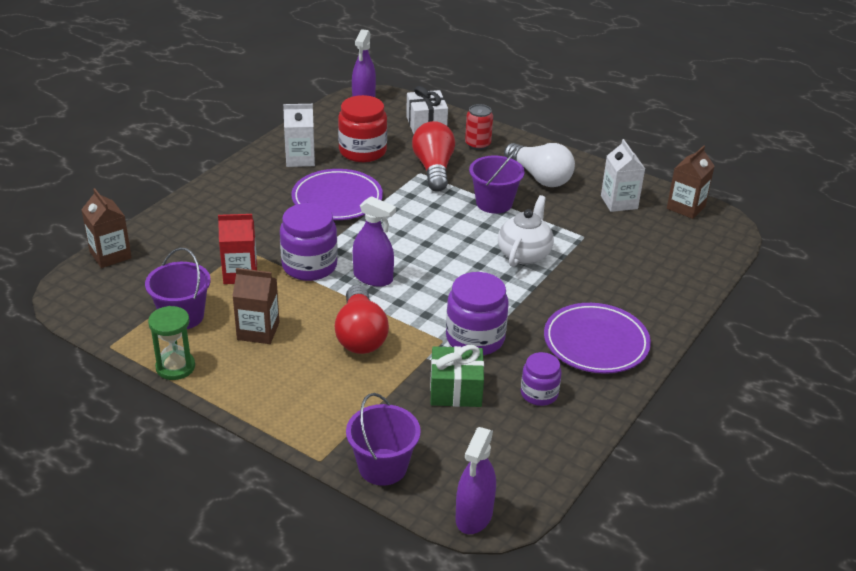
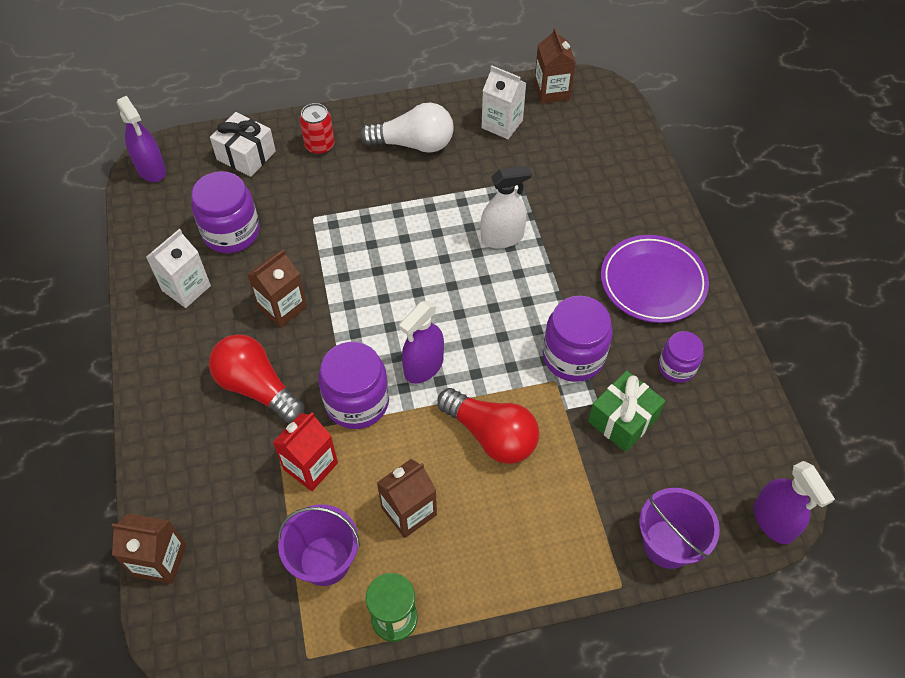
camera: 45 degrees left, 20 degrees up
purple plate [292,169,383,220] -> brown carton [247,249,307,328]
red jar [338,95,387,162] -> purple jar [191,171,260,253]
purple spray bottle [353,196,396,287] -> purple spray bottle turned 150 degrees clockwise [399,301,444,384]
red light bulb [412,121,455,192] -> red light bulb moved to [209,334,305,423]
purple bucket [469,148,525,214] -> none
white teapot [498,195,554,267] -> white spray bottle [481,166,532,248]

